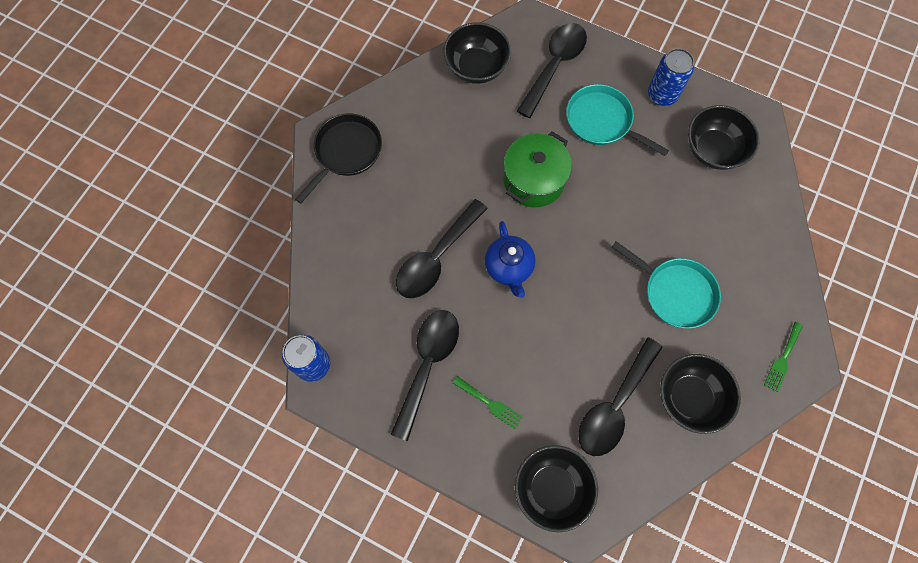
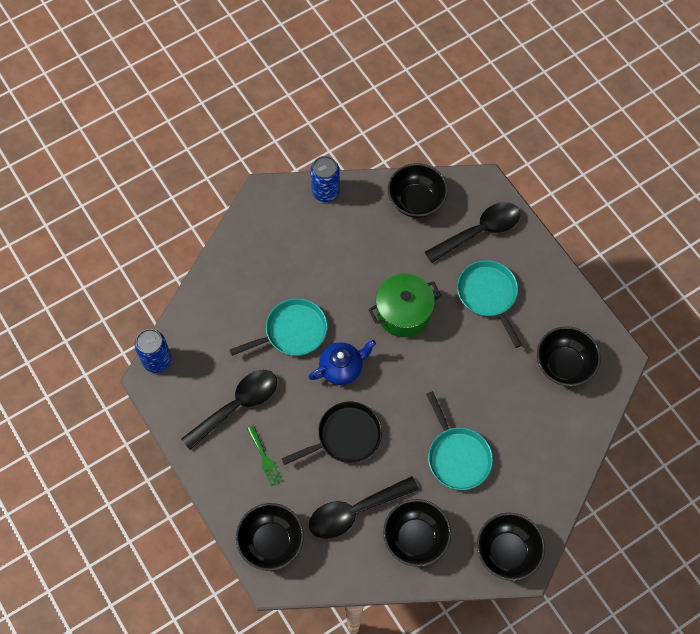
camera: 30 degrees right, 5 degrees down
black pan [295,114,382,204] -> black pan moved to [281,402,382,465]
black spoon [396,199,488,298] -> turquoise pan [230,298,327,356]
blue teapot [485,221,536,298] -> blue teapot turned 135 degrees counterclockwise [309,340,376,385]
blue can [648,48,694,106] -> blue can moved to [310,156,340,202]
green fork [764,322,803,392] -> black bowl [477,513,545,581]

